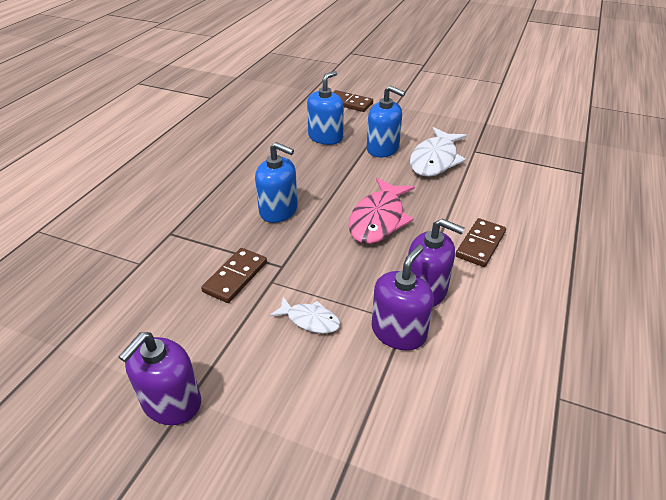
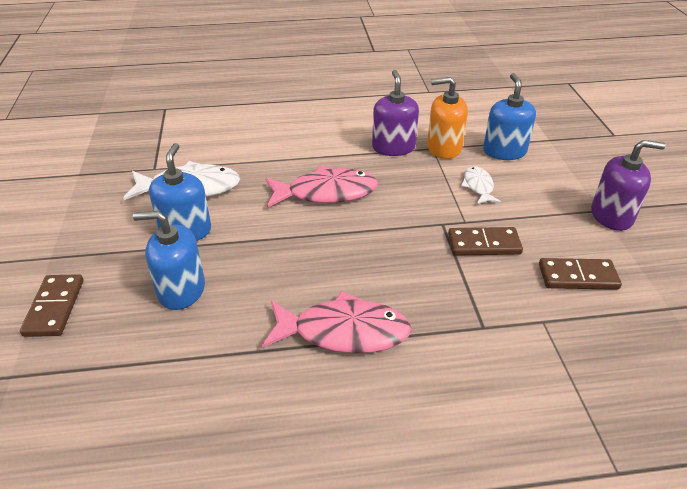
camera: 120 degrees left, 0 degrees up
blue soap dispenser [255,142,298,223] -> blue soap dispenser moved to [483,73,536,160]
purple soap dispenser [372,245,434,350] -> orange soap dispenser [427,77,468,159]
brown domino [455,218,506,267] -> brown domino moved to [539,258,622,290]
none -> pink fish [262,291,411,353]

